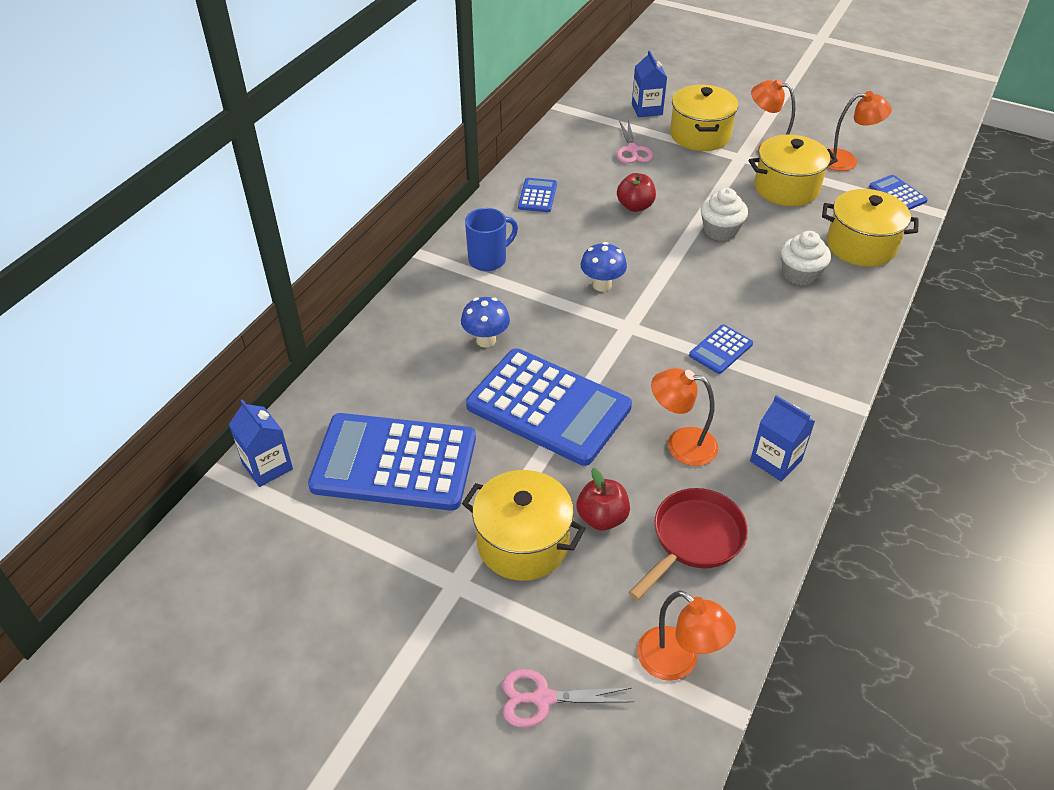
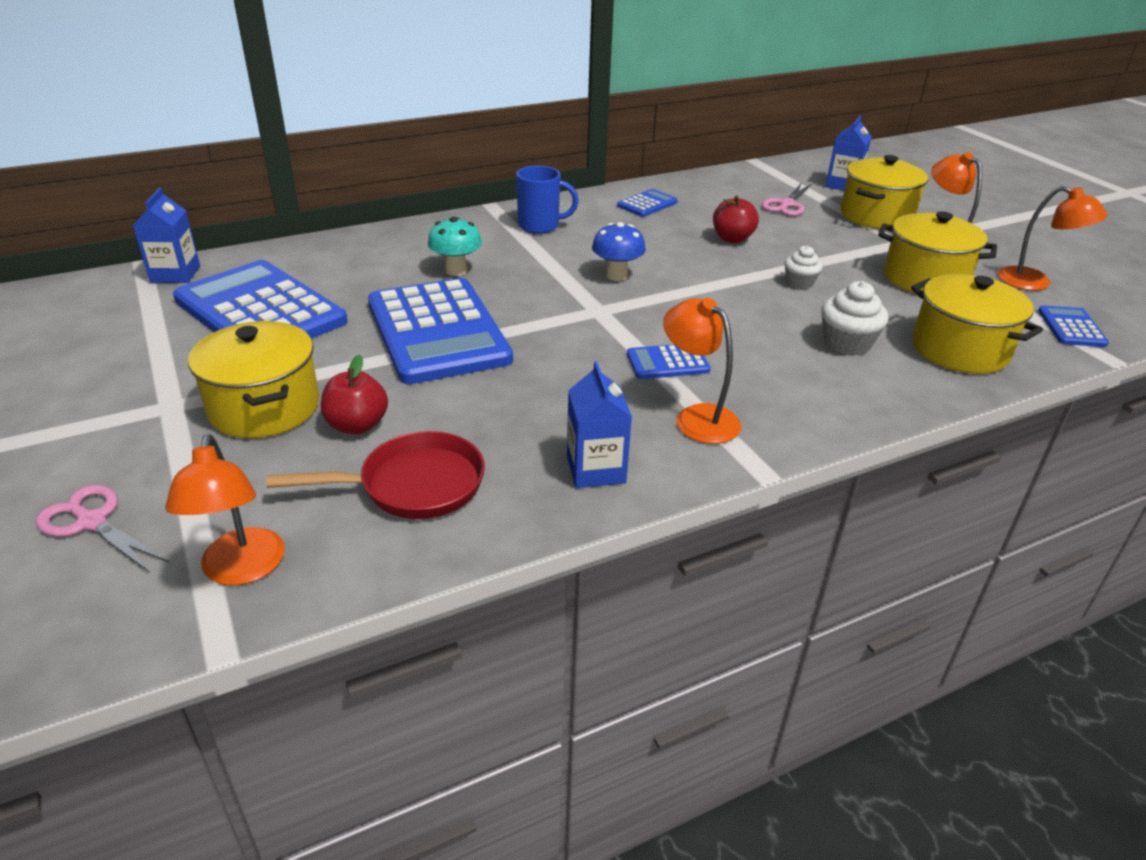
camera: 35 degrees right, 10 degrees down
blue mushroom [461,297,510,347] -> turquoise mushroom [428,217,482,276]
orange lamp [651,368,718,466] -> orange lamp moved to [663,298,741,444]
white cupcake [701,188,748,241] -> white cupcake [785,246,823,289], size x0.65

